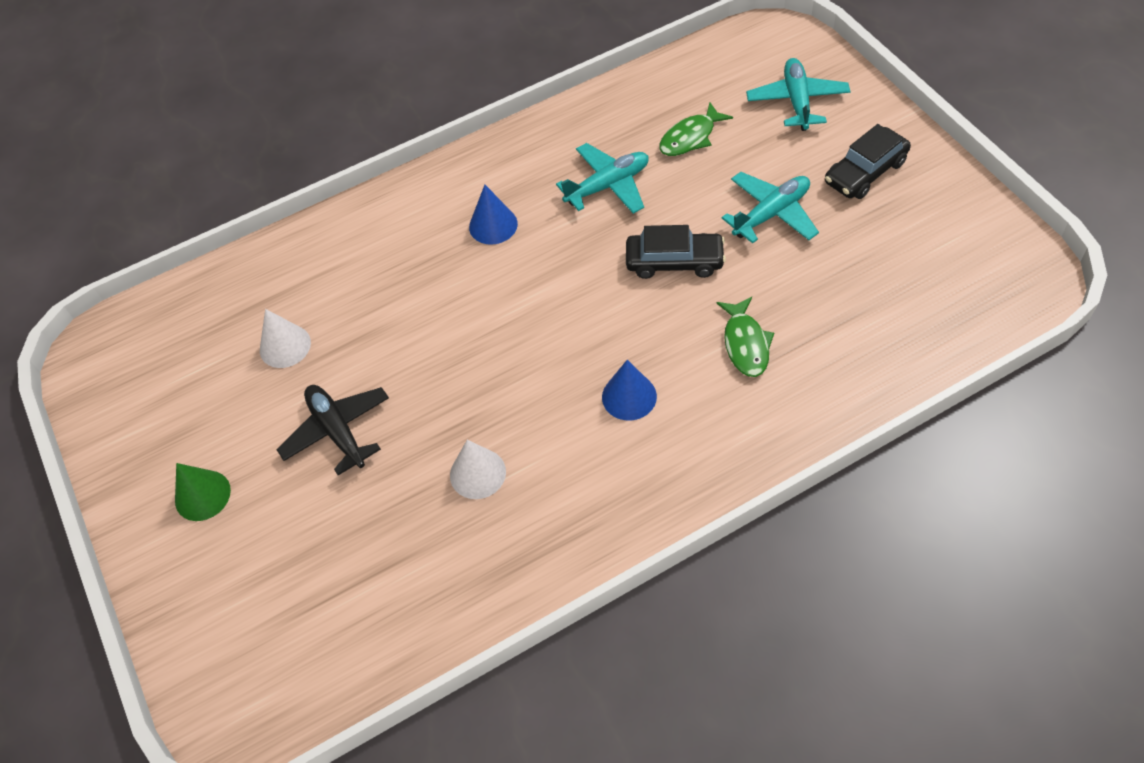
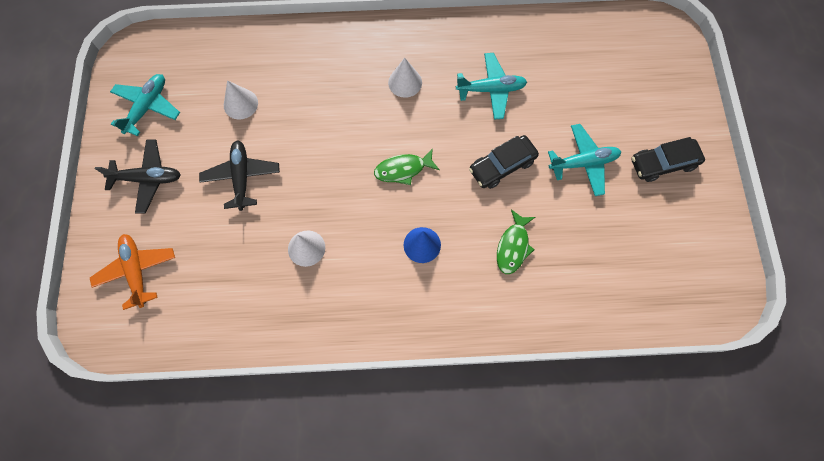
camera: 20 degrees right, 15 degrees up
green cone [175,463,231,521] -> black plane [95,139,181,213]
blue cone [469,185,518,245] -> white cone [388,58,422,98]
black car [626,225,726,279] -> black car turned 120 degrees clockwise [469,135,539,189]
green fish [659,102,733,156] -> green fish moved to [374,148,440,185]
turquoise plane [746,58,850,131] -> turquoise plane moved to [110,74,180,136]
none -> orange plane [90,234,175,310]

